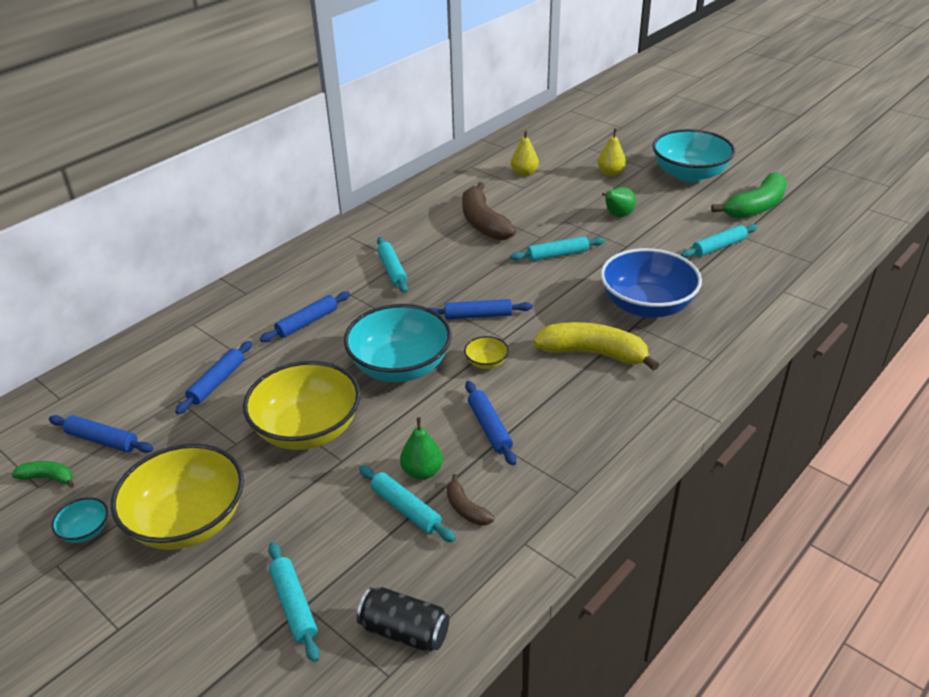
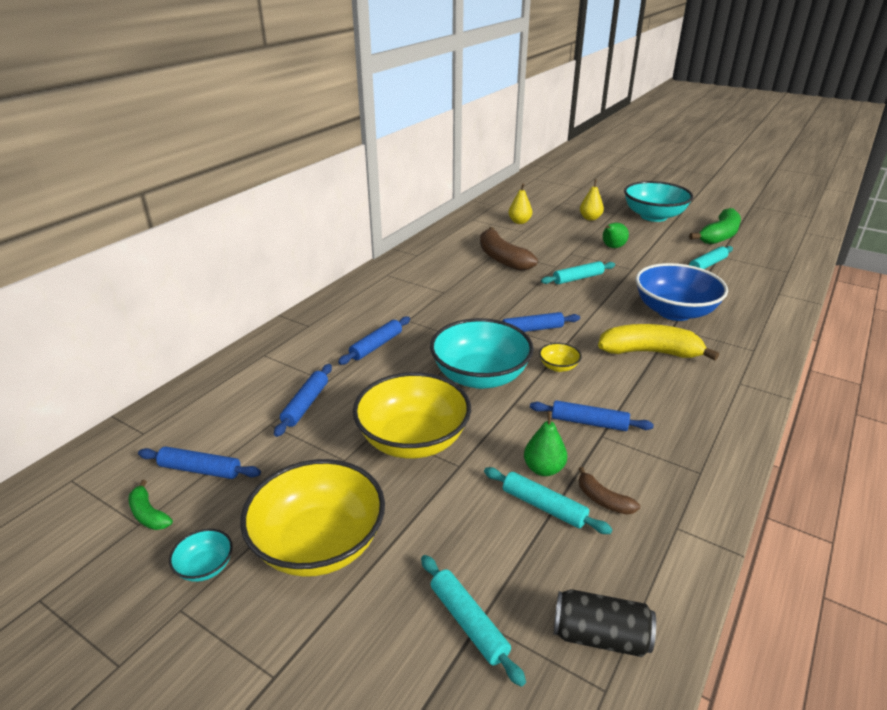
camera: 10 degrees left, 5 degrees down
green banana [11,461,74,488] -> green banana turned 135 degrees counterclockwise [128,480,173,530]
turquoise rolling pin [377,237,408,293] -> none
blue rolling pin [465,381,516,466] -> blue rolling pin turned 45 degrees counterclockwise [530,400,654,431]

